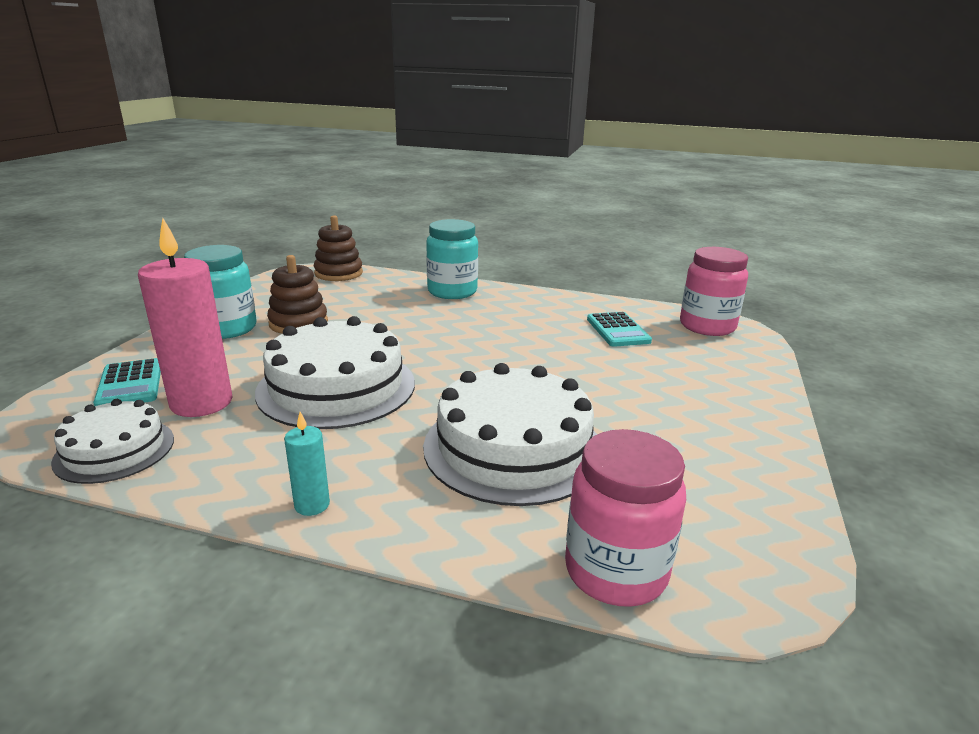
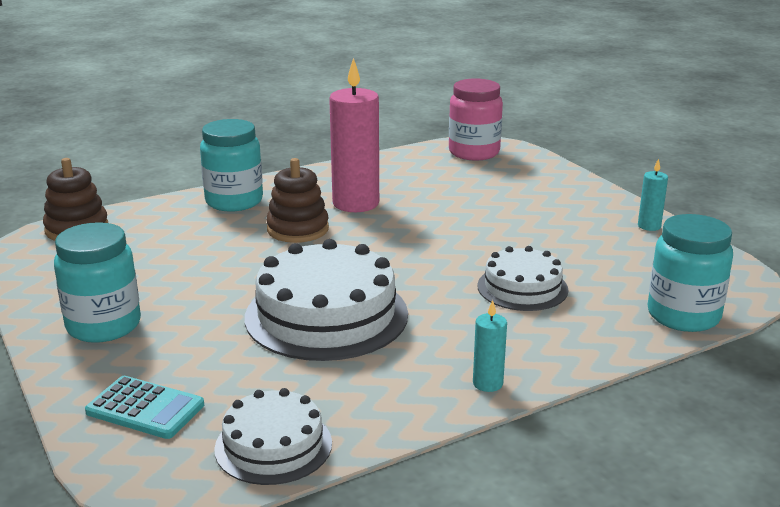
camera: 45 degrees left, 0 degrees up
pink candle [138,218,233,417] -> pink candle moved to [329,58,379,212]
brown stacking toy [267,255,328,334] -> brown stacking toy moved to [266,158,329,243]
white cake [423,363,597,506] -> white cake [477,246,568,311], size x0.58
pink jar [565,429,686,607] -> turquoise jar [647,214,733,332]
turquoise calculator [587,312,652,347] -> none
none -> turquoise candle [638,158,668,231]

